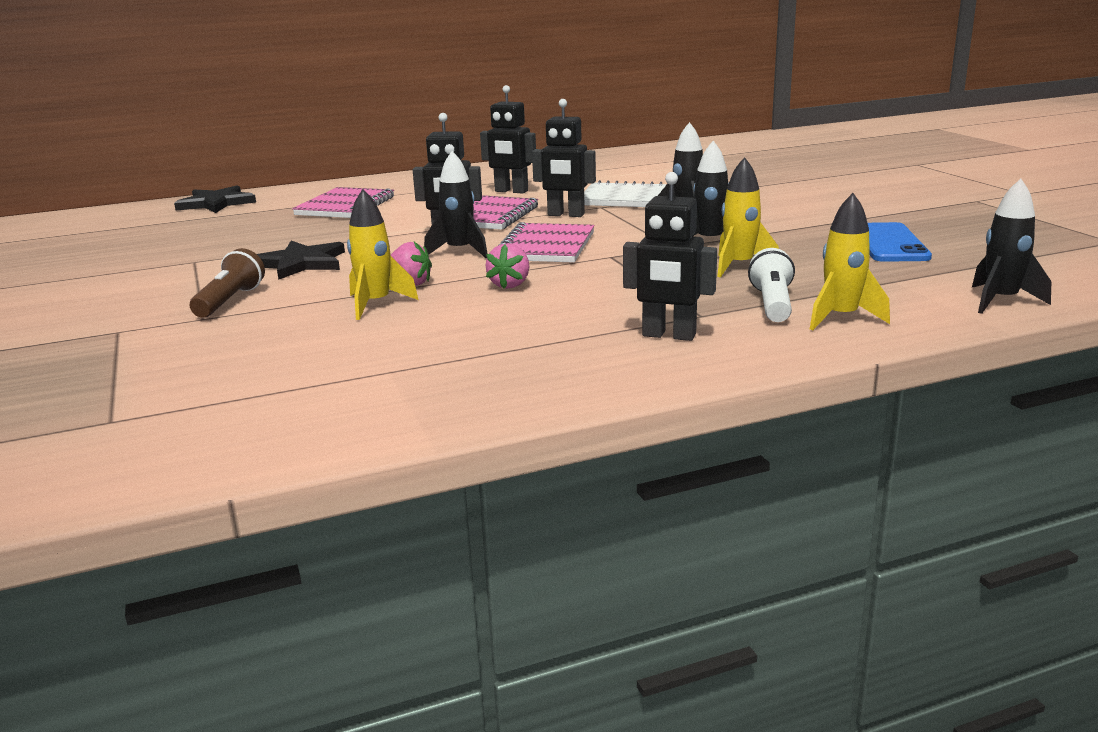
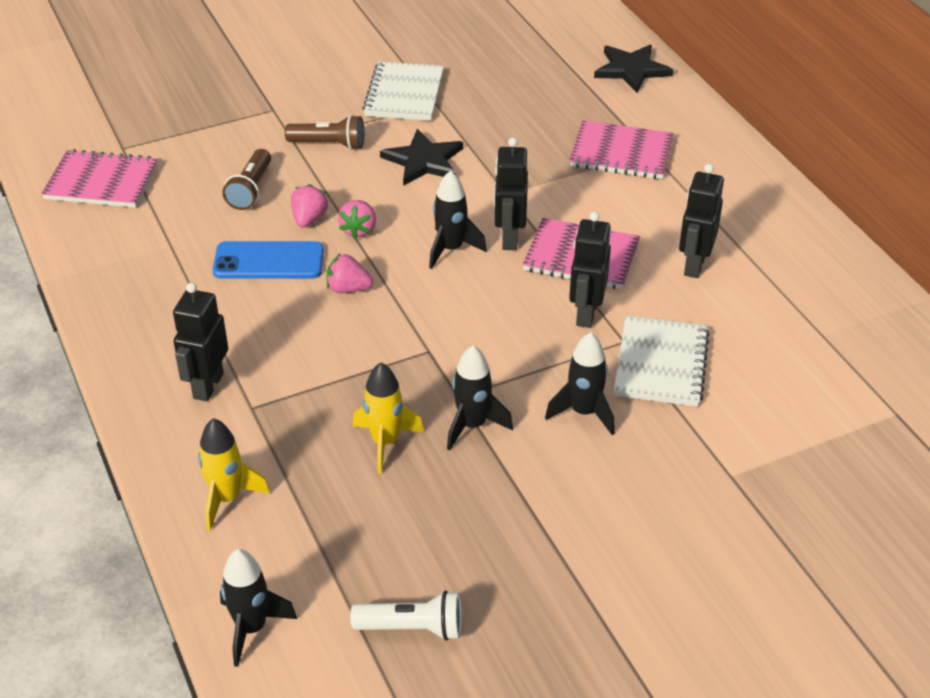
camera: 85 degrees right, 20 degrees up
yellow rocket [347,189,419,320] -> pink strawberry [291,184,328,228]
pink notebook [499,222,594,263] -> pink notebook moved to [42,149,158,208]
white flashlight [748,248,795,322] -> white flashlight moved to [350,590,462,641]
blue phone [868,222,932,262] -> blue phone moved to [212,241,324,279]
none -> brown flashlight [222,149,271,210]
none -> white notebook [362,61,444,121]

